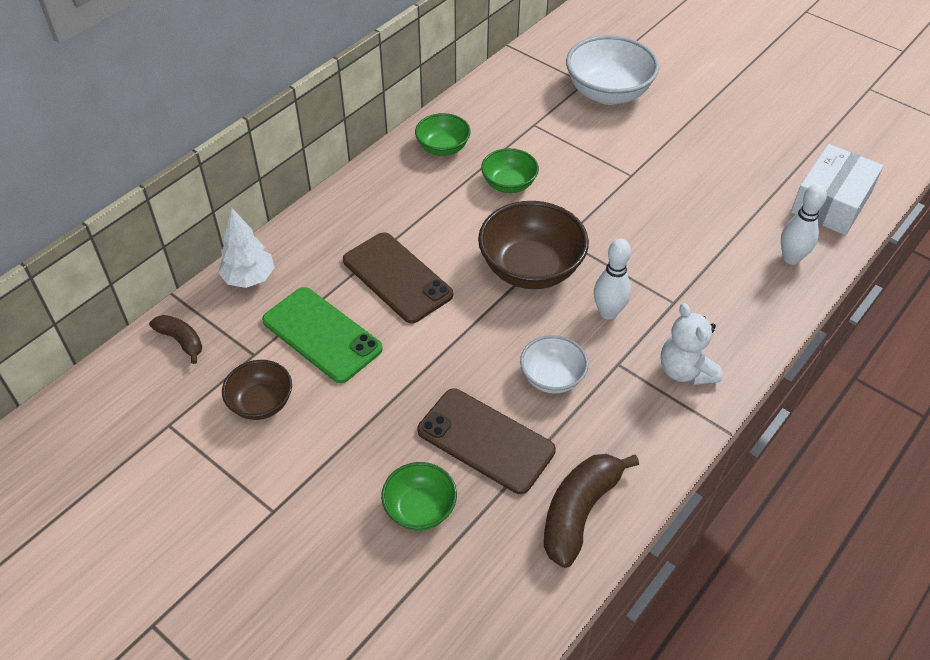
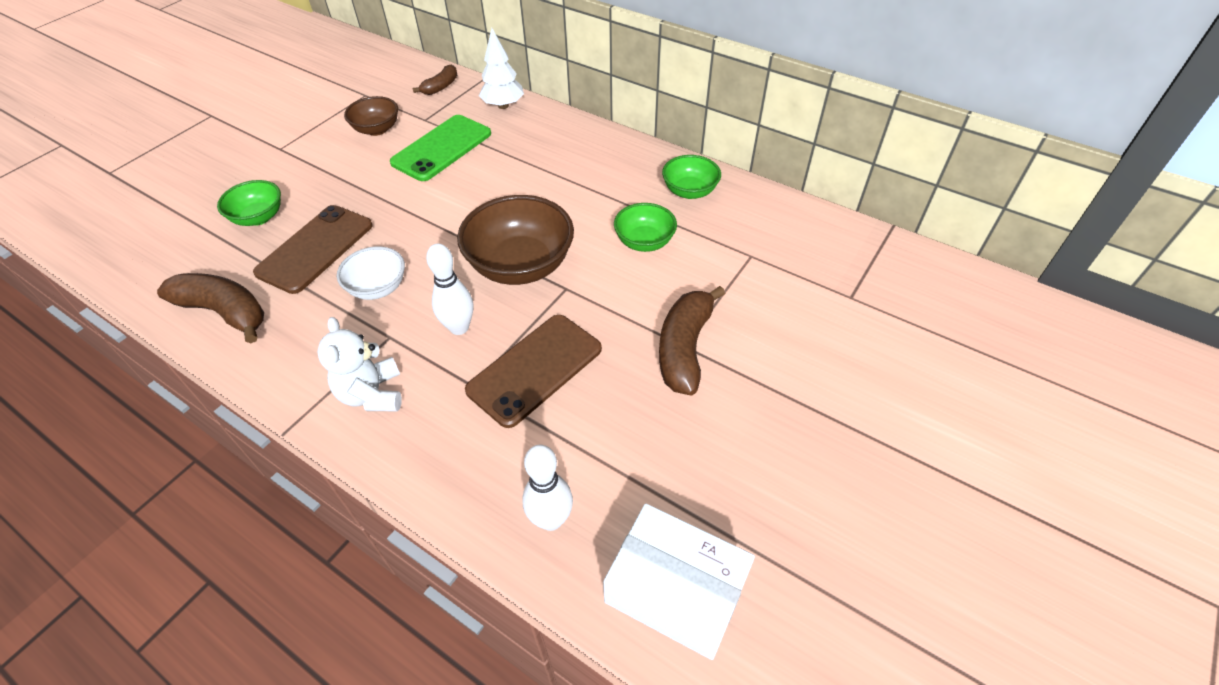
camera: 85 degrees right, 0 degrees up
brown phone [343,232,453,323] -> brown phone moved to [465,315,602,428]
white bowl [566,35,659,105] -> none
white teddy bear [661,303,722,385] -> white teddy bear turned 75 degrees counterclockwise [317,317,402,411]
none -> brown banana [659,286,725,395]

